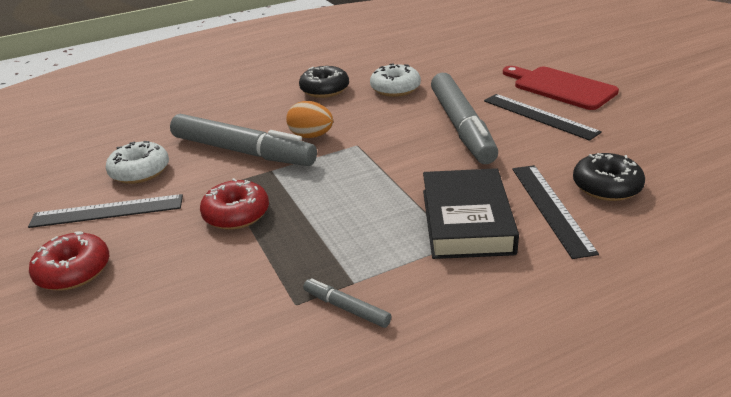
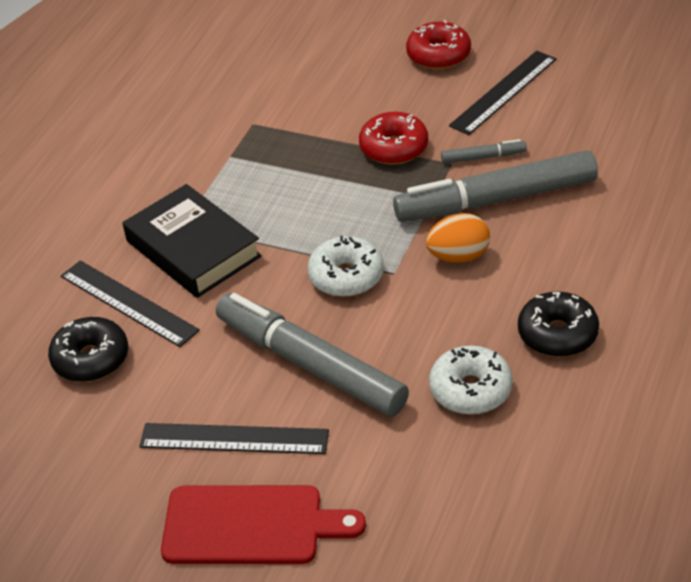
camera: 140 degrees right, 10 degrees up
white donut [106,141,169,184] -> white donut moved to [307,236,384,297]
grey marker [303,278,391,328] -> grey marker moved to [441,139,527,164]

